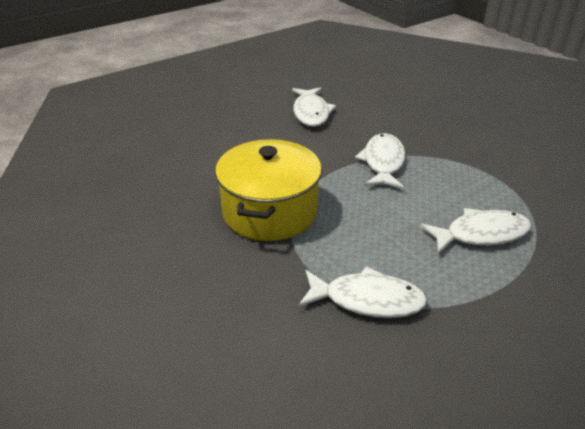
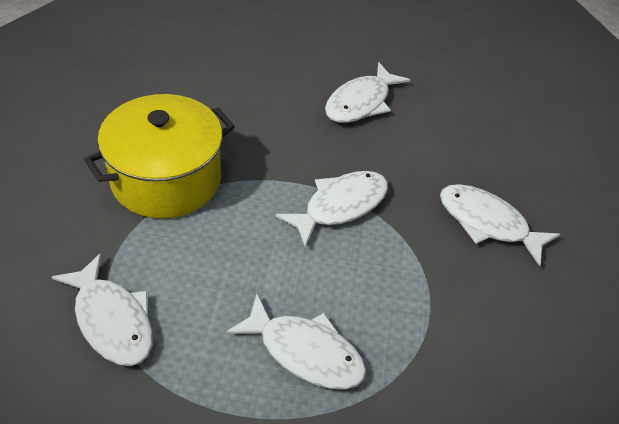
camera: 40 degrees right, 10 degrees up
none -> white fish [440,184,560,266]

